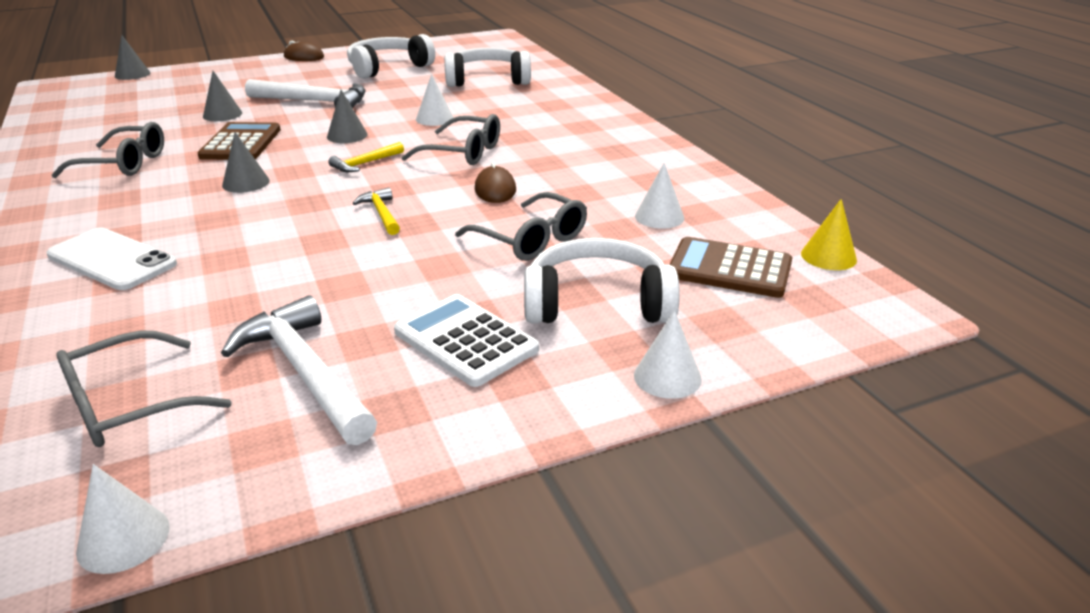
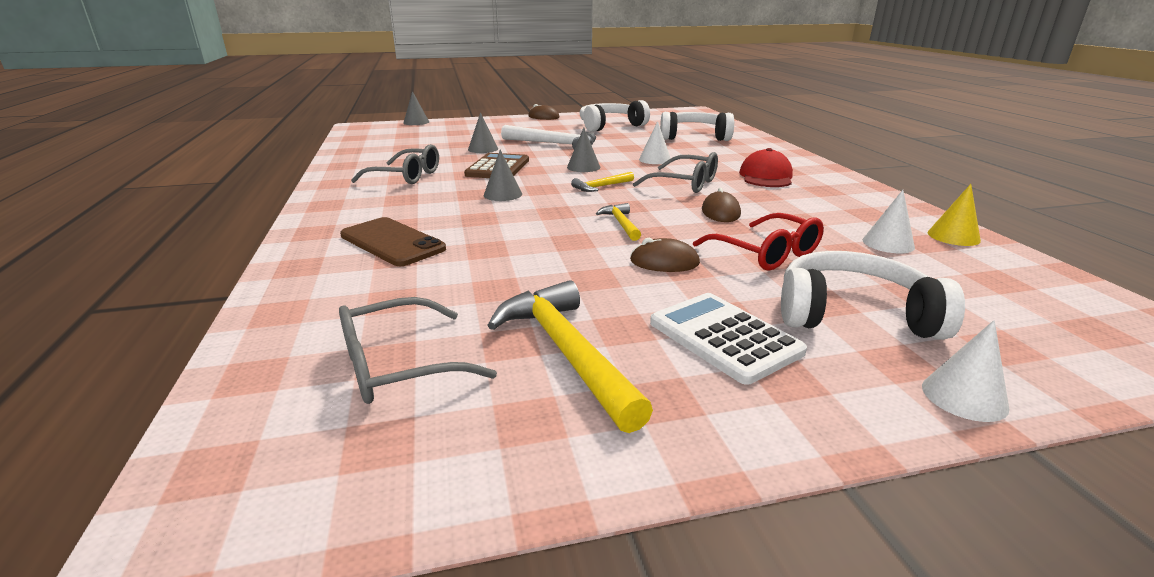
camera: 10 degrees right, 5 degrees down
white phone [47,228,177,290] -> brown phone [340,217,446,266]
white cone [76,464,170,574] -> none
white hammer [221,295,377,445] -> yellow hammer [487,280,653,433]
grey glasses [455,192,587,261] -> red glasses [693,213,824,271]
brown calculator [669,237,792,298] -> none
yellow cone [801,199,857,270] -> yellow cone moved to [928,184,981,246]
none -> brown mouse [630,238,700,272]
none -> red cap [739,148,793,187]

